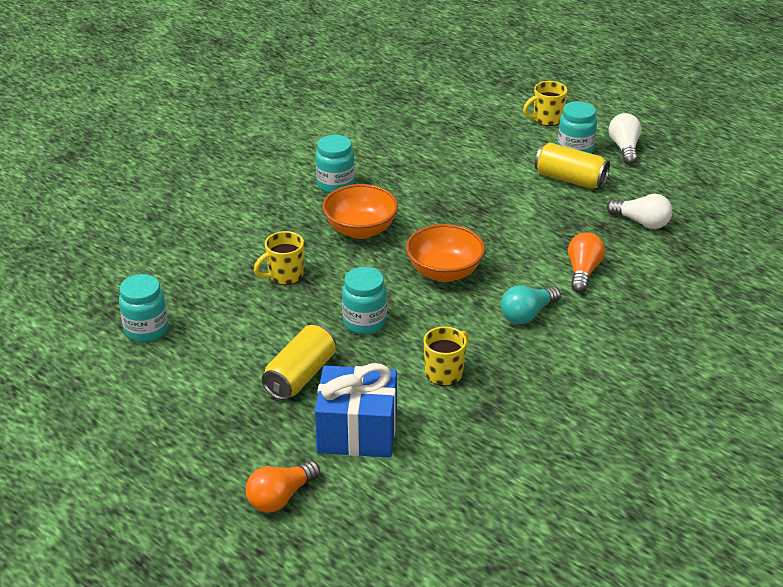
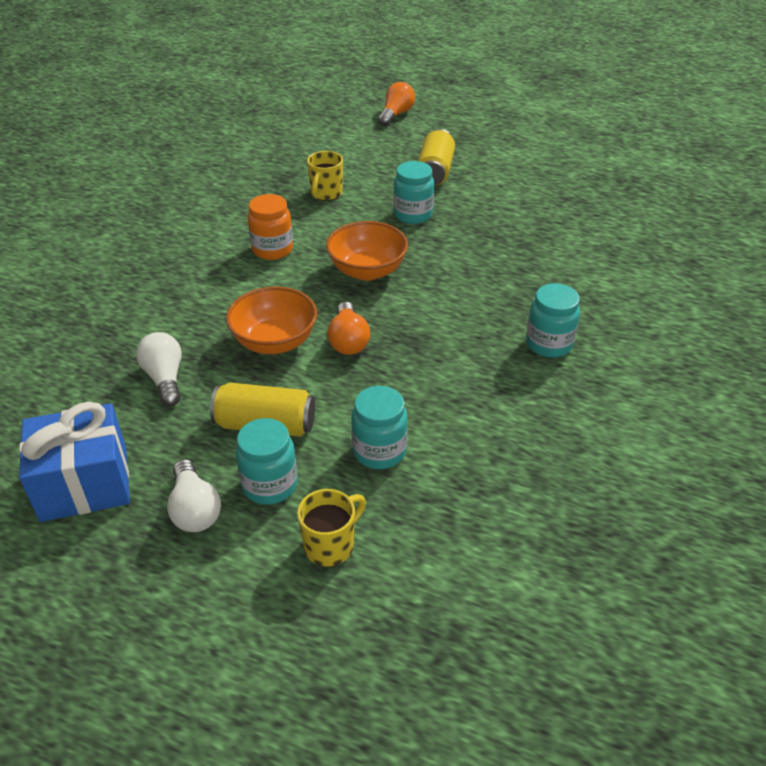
camera: 160 degrees right, 5 degrees up
turquoise jar [119,274,168,342] -> turquoise jar moved to [351,386,408,469]
yellow mug [254,231,304,285] -> none
blue gift [315,363,397,458] -> blue gift moved to [19,402,130,522]
orange bowl [322,184,398,239] -> orange bowl moved to [226,286,317,354]
turquoise light bulb [501,285,561,324] -> orange jar [248,194,293,260]
orange light bulb [568,232,605,293] -> orange light bulb moved to [327,302,370,355]
white light bulb [607,194,672,229] -> white light bulb turned 60 degrees clockwise [136,332,182,407]

